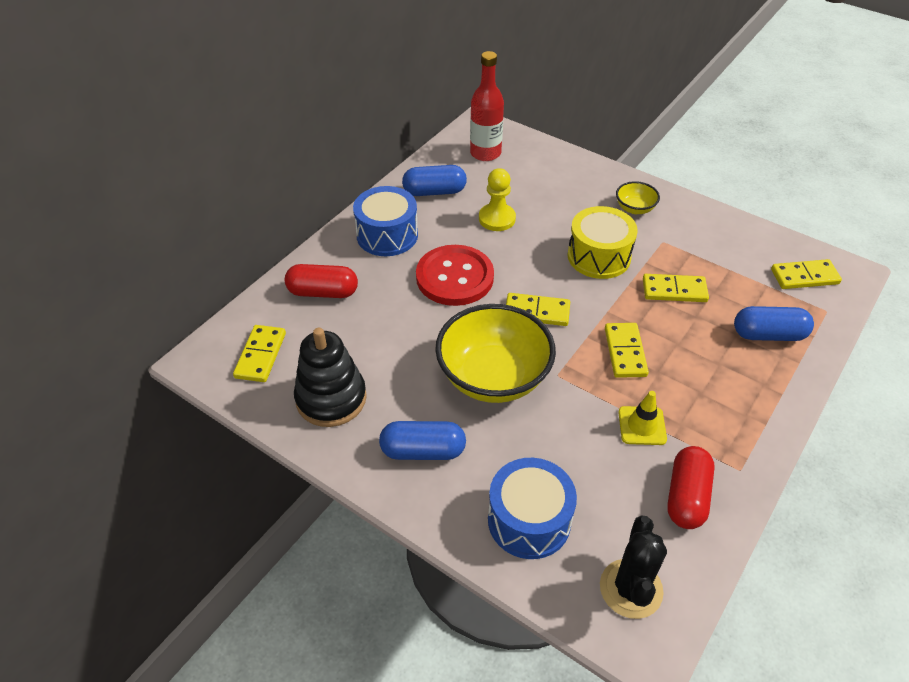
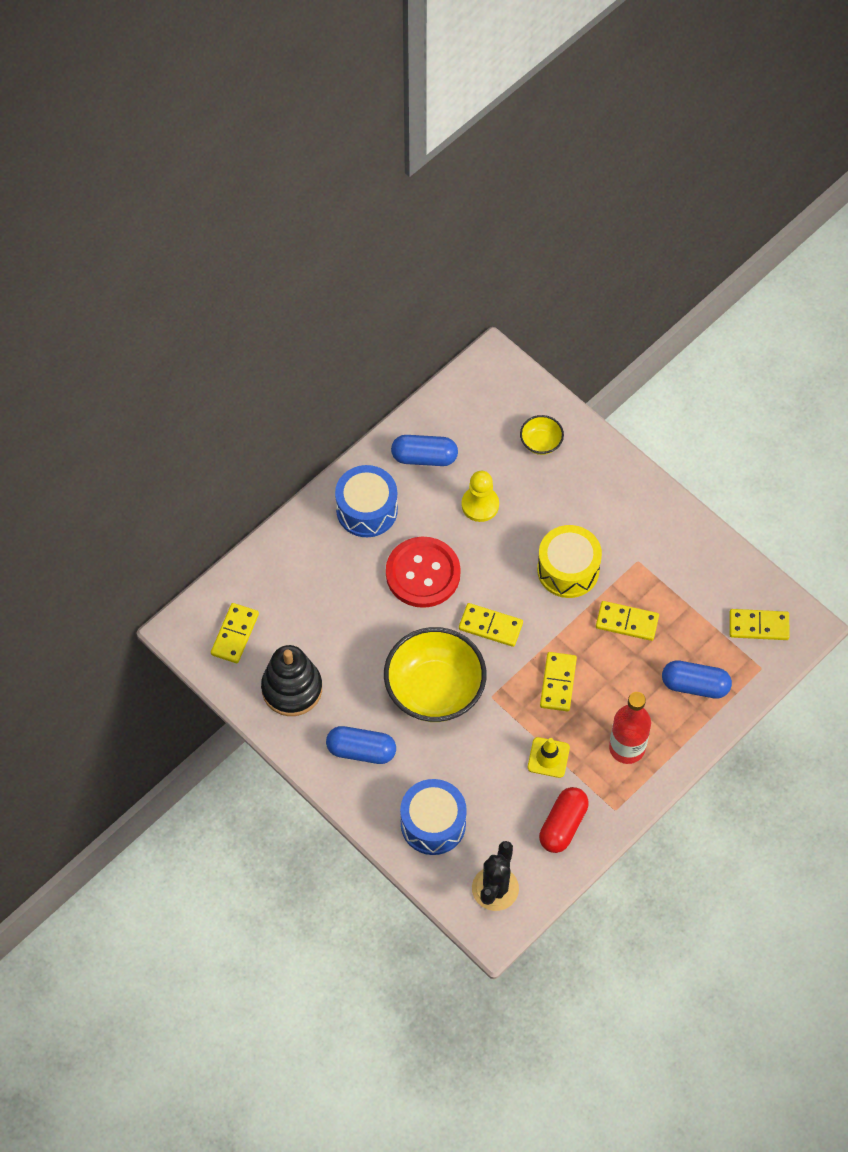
camera: 10 degrees right, 15 degrees up
red capsule [285,264,358,298] -> none
red bottle [470,51,504,161] -> red bottle moved to [609,692,651,764]
yellow bowl [616,181,660,214] -> yellow bowl moved to [520,415,564,455]

